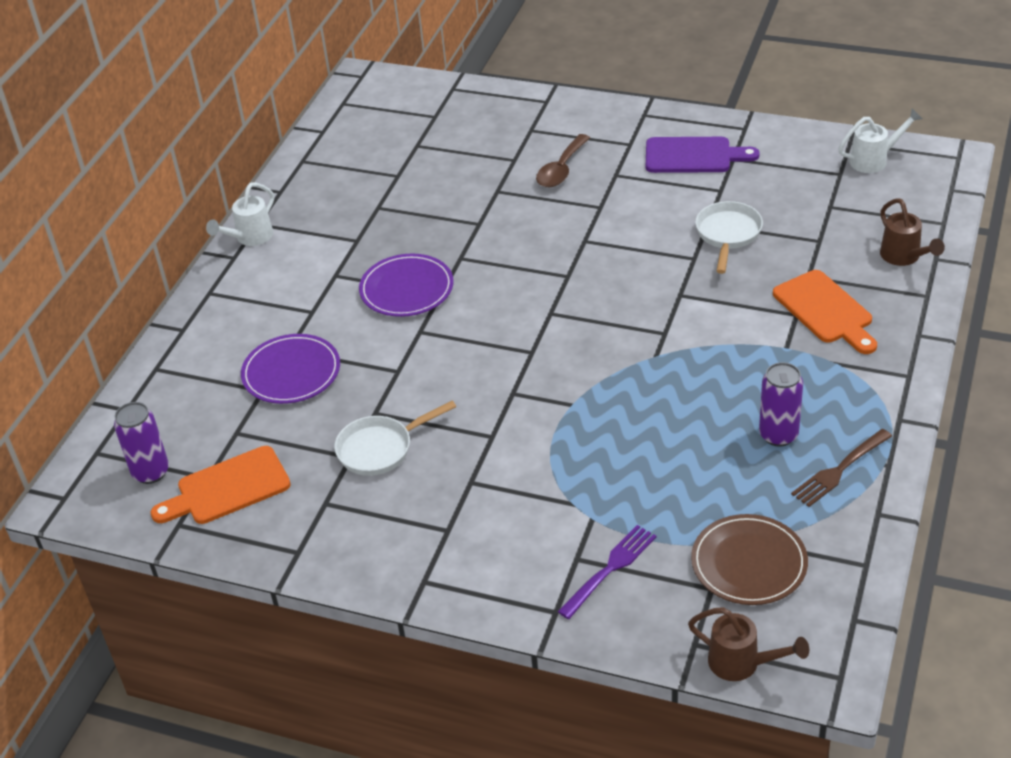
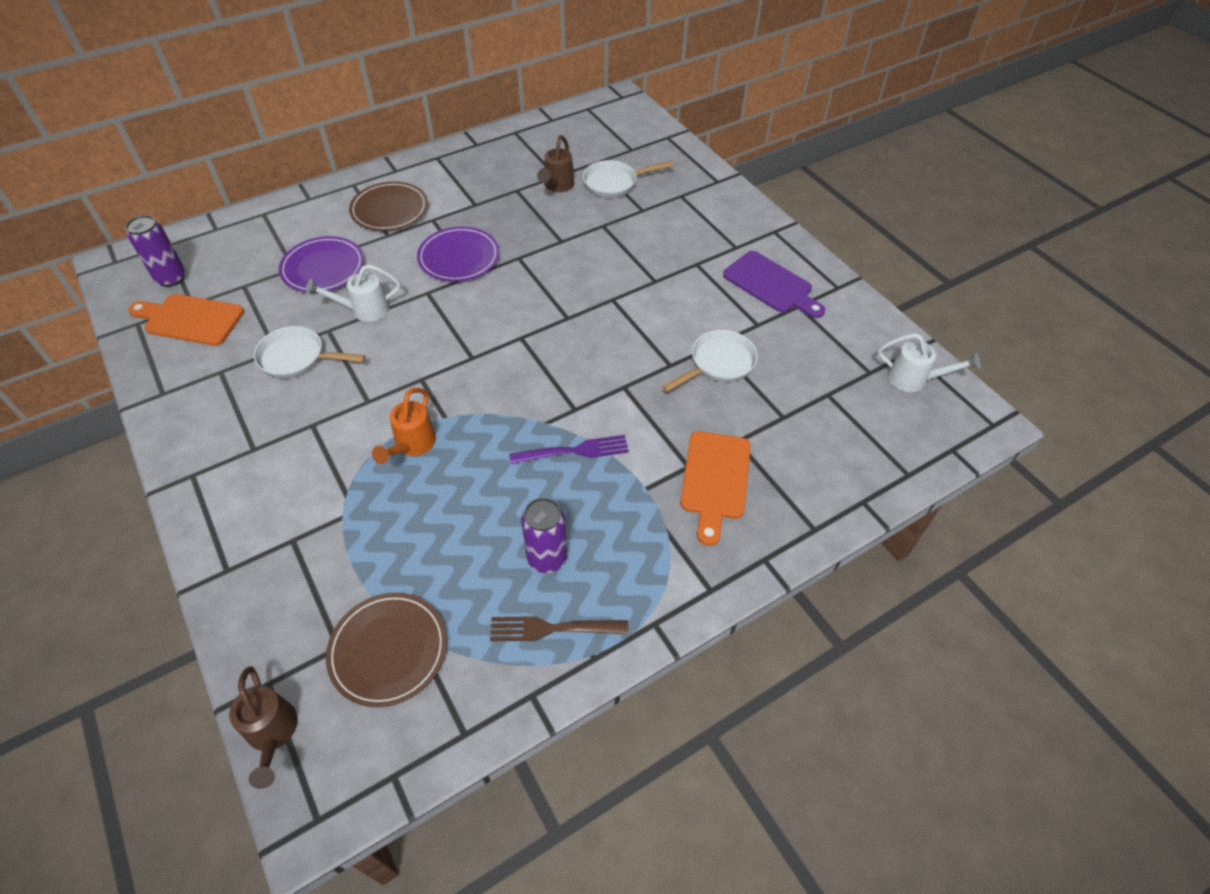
camera: 35 degrees right, 10 degrees up
white watering can [206,182,274,246] -> white watering can moved to [306,264,401,322]
brown spoon [536,134,590,187] -> none
purple fork [558,525,656,619] -> purple fork moved to [509,435,629,464]
brown watering can [880,198,945,266] -> brown watering can moved to [537,135,574,192]
none -> brown plate [349,181,428,231]
none -> orange watering can [372,388,436,464]
none -> white pan [583,160,674,198]

